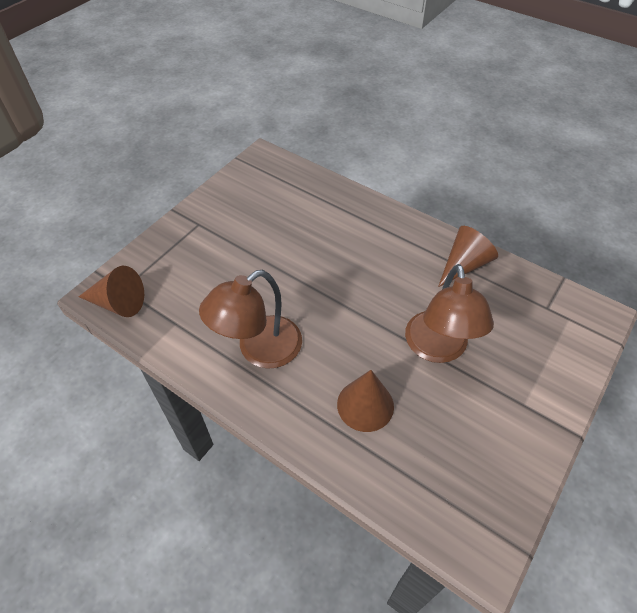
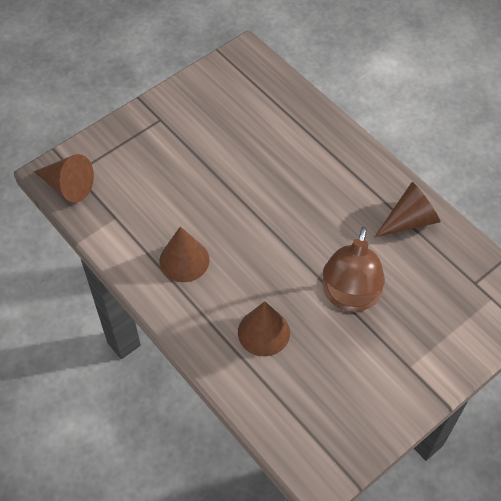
camera: 15 degrees right, 5 degrees up
brown lamp [199,270,302,369] -> brown cone [159,226,210,282]

